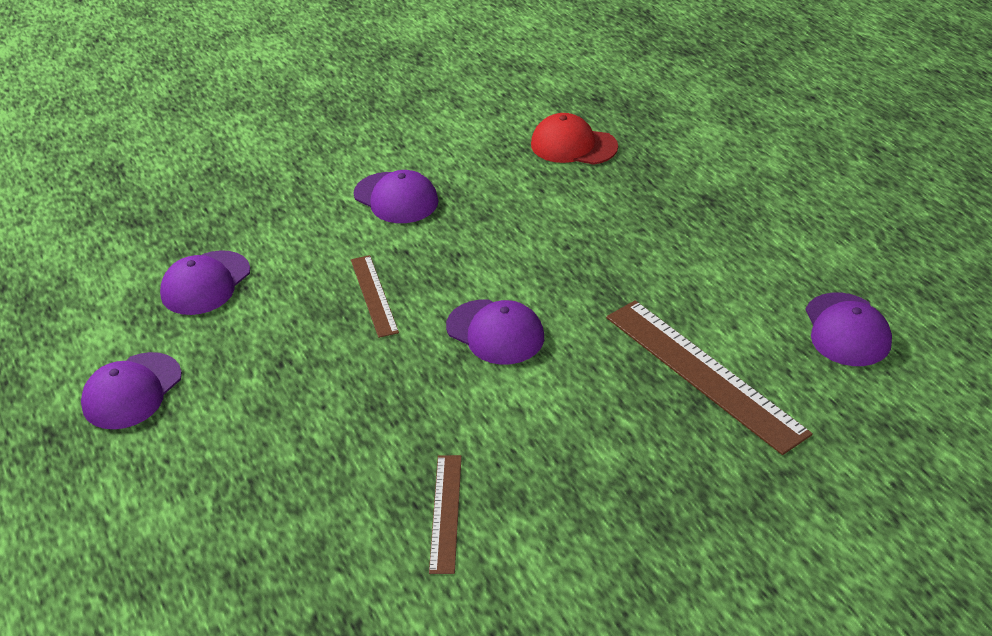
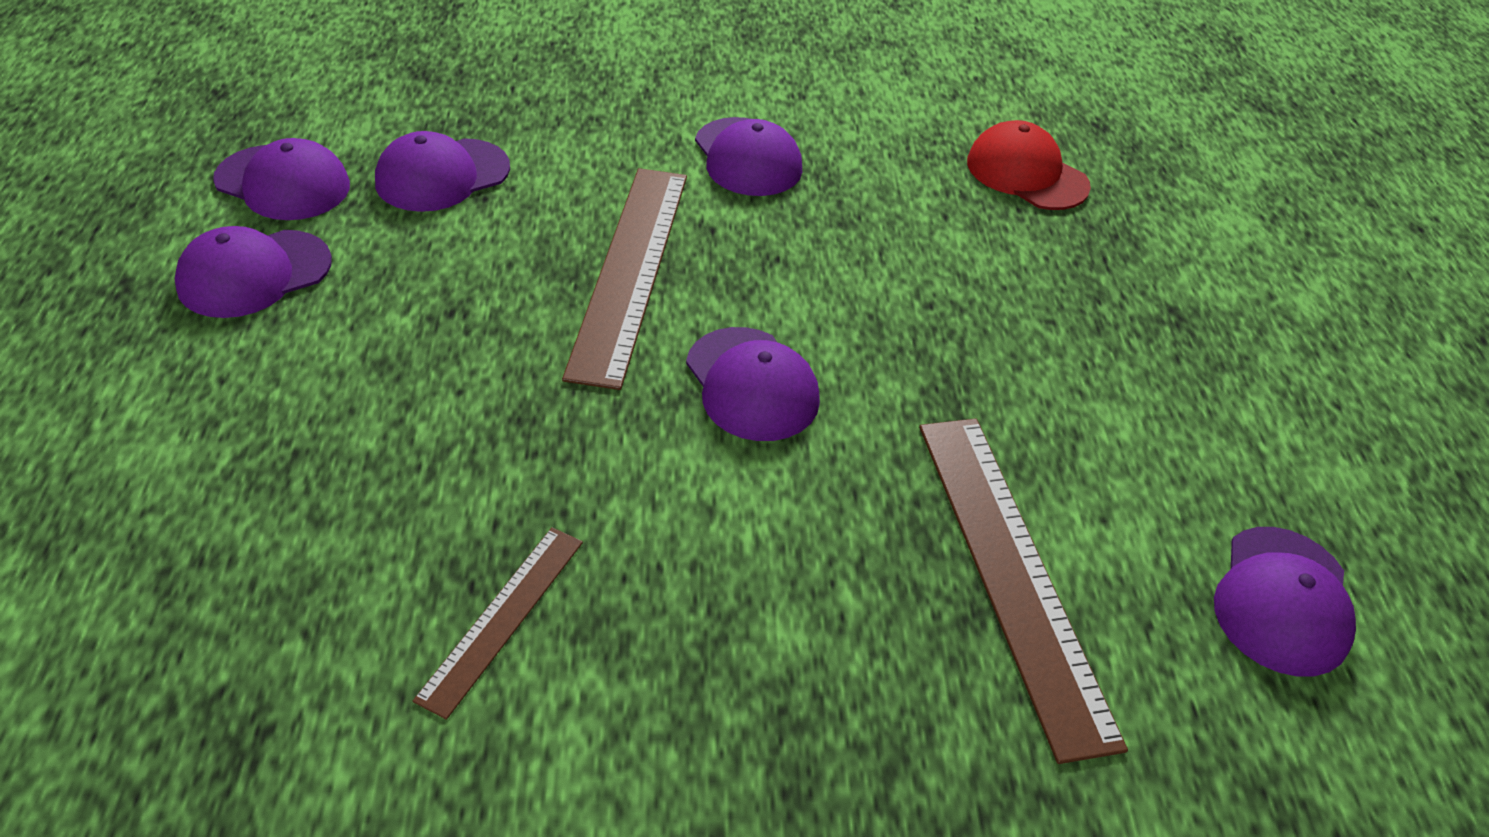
camera: 20 degrees right, 5 degrees up
brown ruler [351,255,399,338] -> brown ruler [562,168,687,390], size x1.83
none -> purple cap [213,138,350,220]

